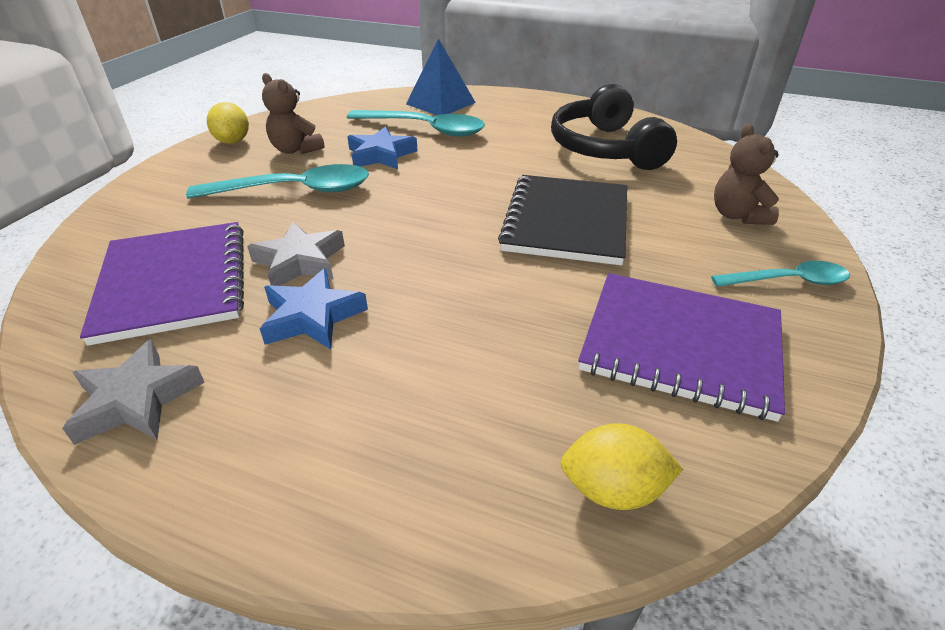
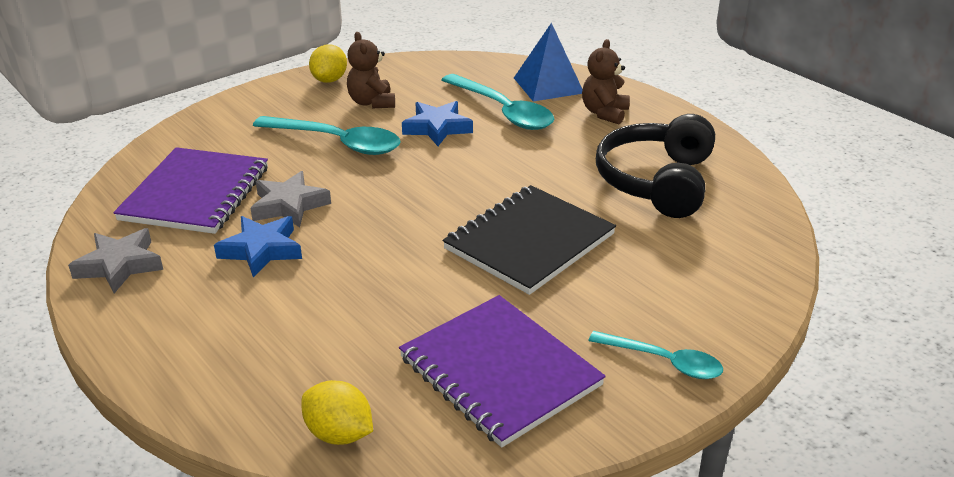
camera: 30 degrees right, 5 degrees down
brown teddy bear [714,124,779,225] -> brown teddy bear moved to [582,39,630,124]

